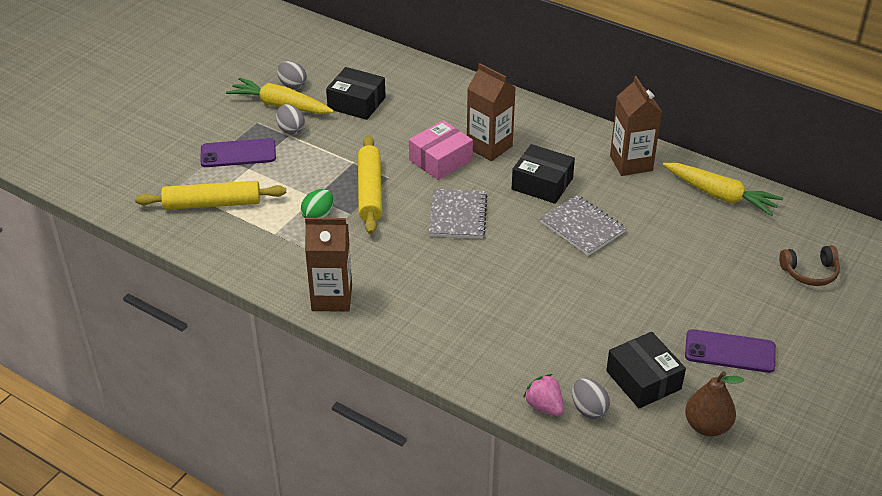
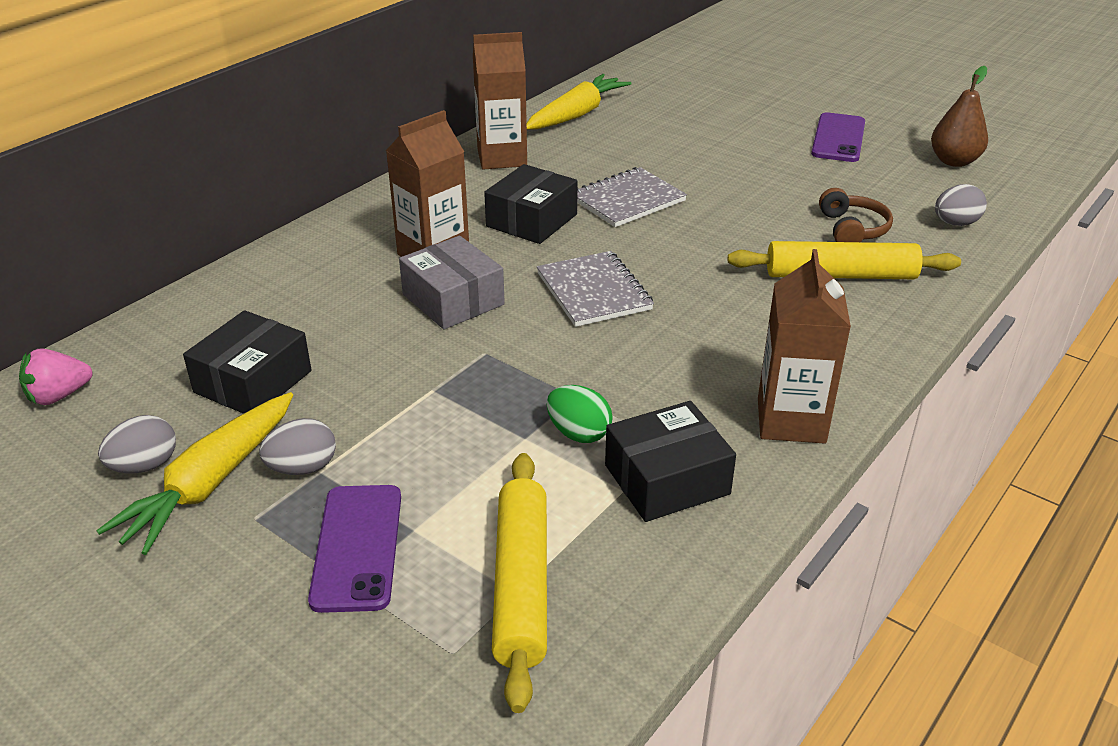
camera: 85 degrees left, 5 degrees down
yellow rolling pin [358,135,382,234] -> yellow rolling pin moved to [728,241,961,279]
pink box [409,120,473,180] -> grey box [399,236,505,329]
grey notebook [429,189,487,238] -> grey notebook turned 60 degrees clockwise [537,251,654,327]
pink strawberry [523,374,563,417] -> pink strawberry moved to [19,348,92,405]
black box [606,332,686,408] -> black box moved to [605,401,736,522]
brown headphones [779,245,840,286] -> brown headphones moved to [819,188,893,242]

